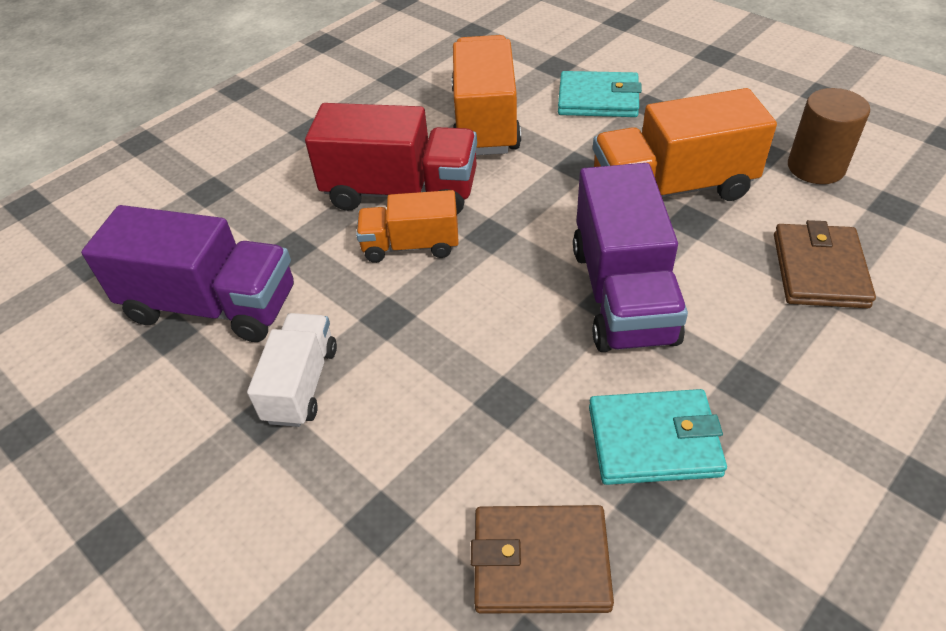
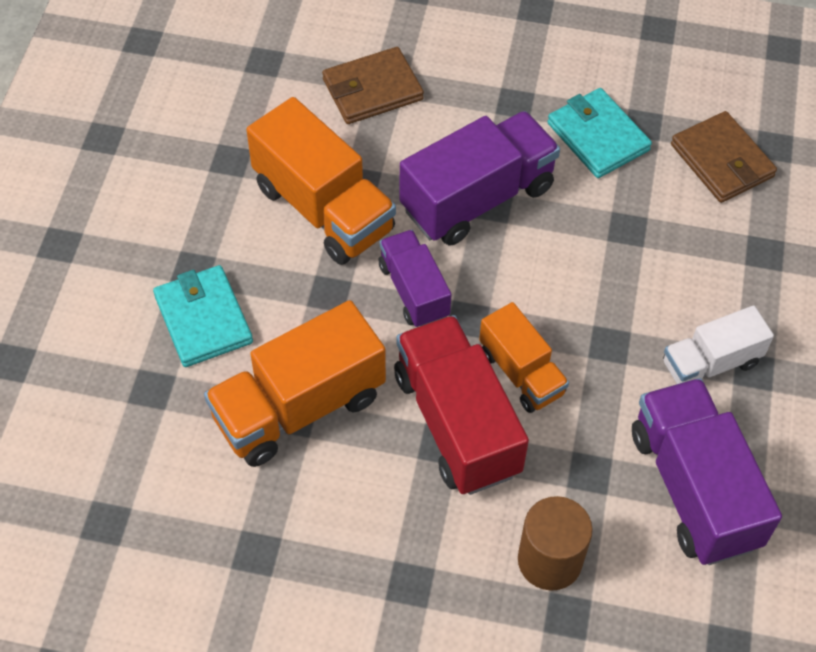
camera: 125 degrees left, 10 degrees up
brown cylinder [788,88,870,184] -> brown cylinder moved to [518,496,593,591]
none -> purple truck [379,230,452,327]

